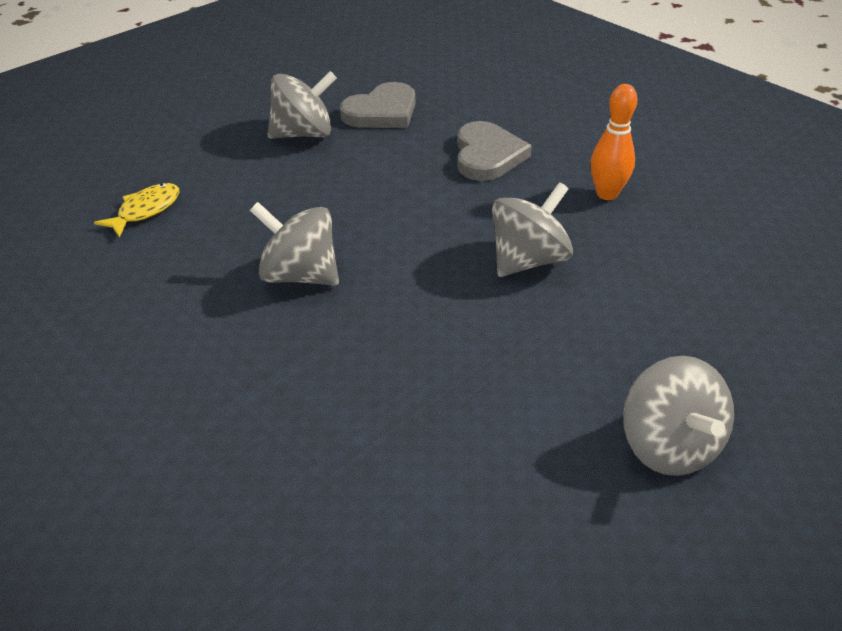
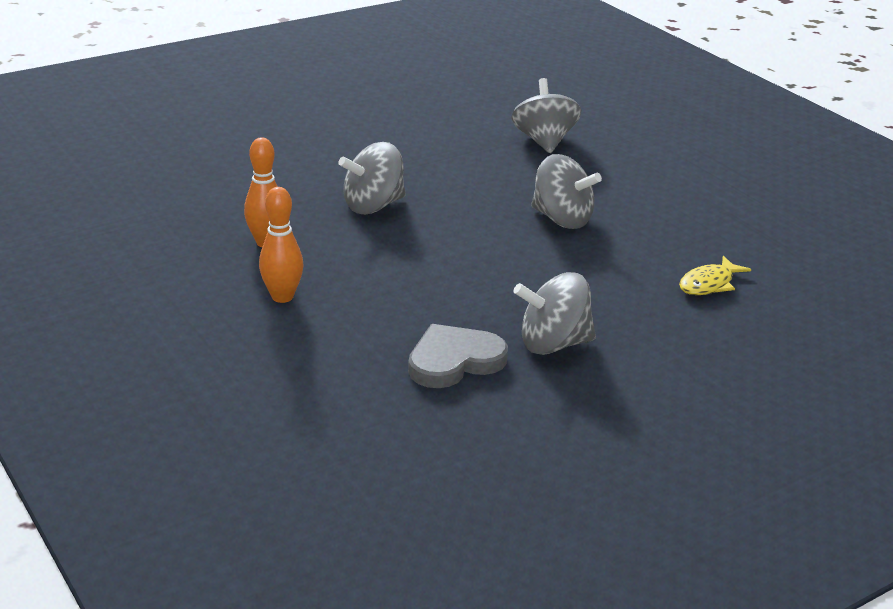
camera: 170 degrees left, 10 degrees down
grey heart [457,121,532,181] -> none
grey spinning top [623,356,734,476] -> grey spinning top moved to [512,78,581,153]
none -> orange bowling pin [259,187,303,303]

